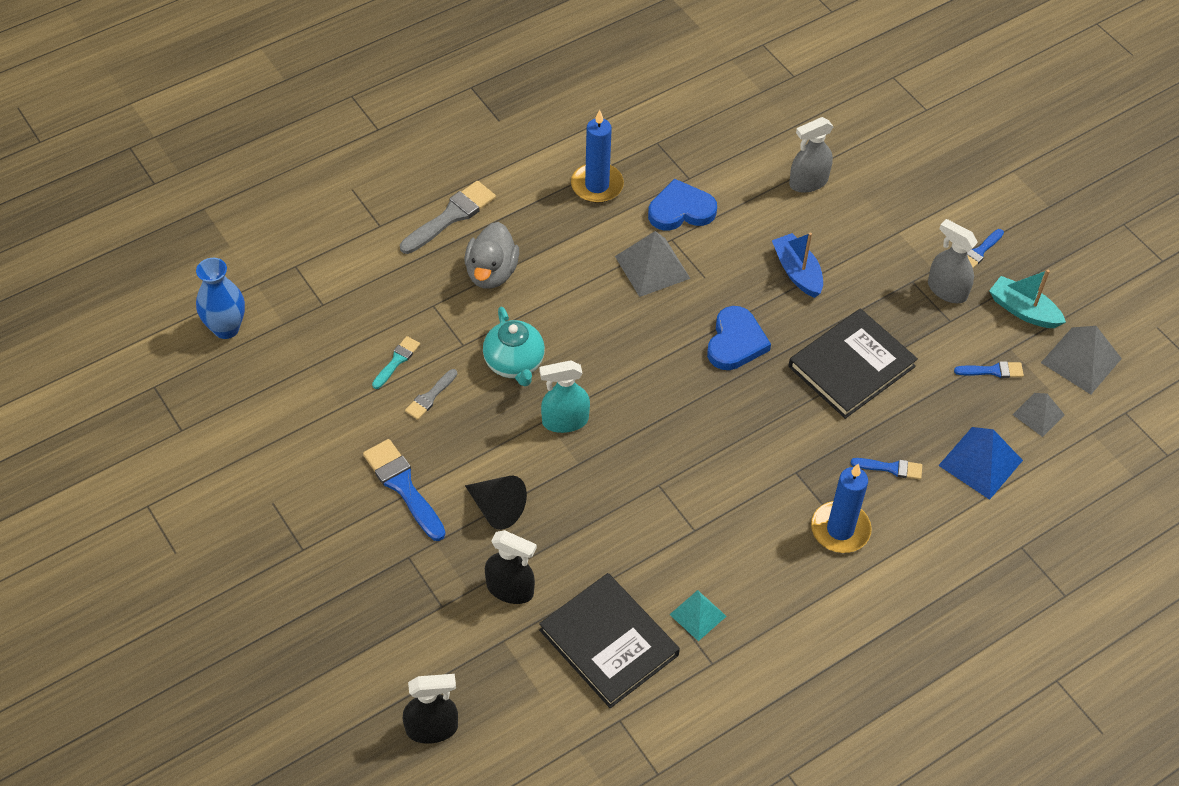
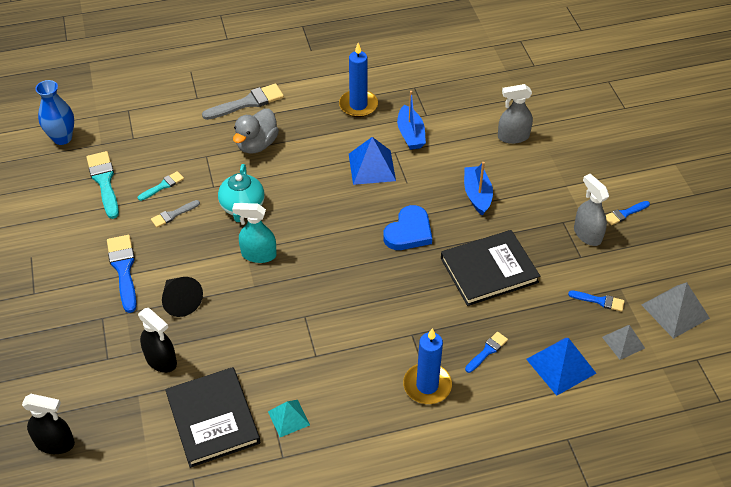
camera: 20 degrees right, 5 degrees down
grey pyramid [615,231,691,297] -> blue pyramid [349,137,396,185]
blue heart [648,179,717,231] -> blue boat [397,91,426,150]
blue brush [851,458,922,480] -> blue brush turned 75 degrees counterclockwise [465,332,508,373]
turquoise boat [989,270,1066,328] -> none
none -> turquoise brush [86,151,119,219]

